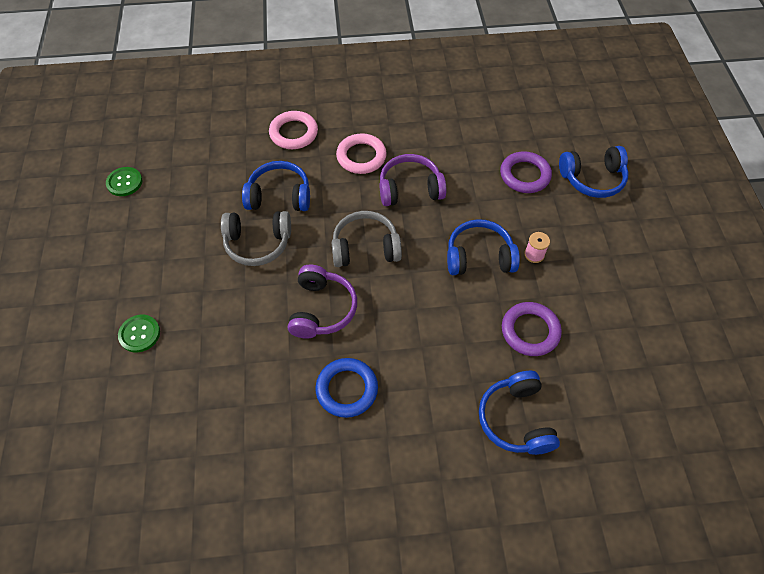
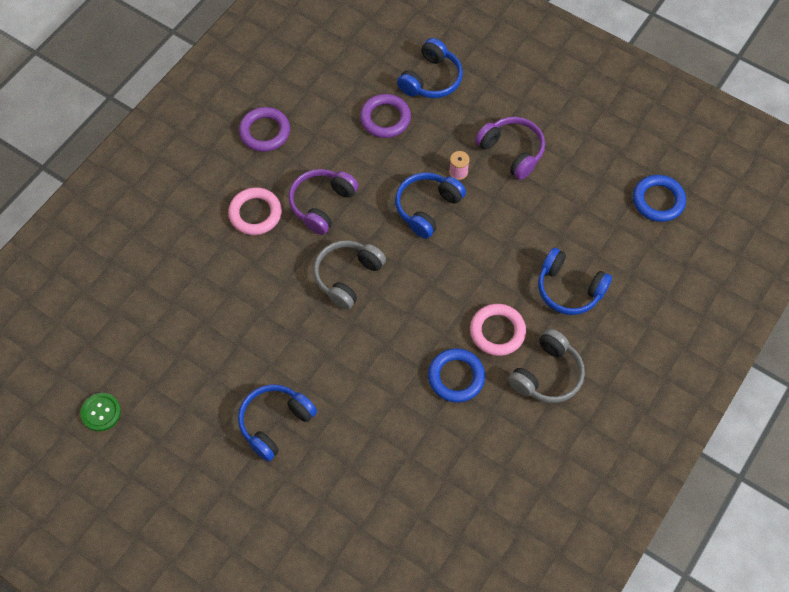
camera: 50 degrees left, 5 degrees up
green button [118,315,160,352] -> none
grey headphones [221,211,291,266] -> grey headphones moved to [508,329,585,403]
blue headphones [242,161,310,211] -> blue headphones moved to [238,384,317,461]
pink ring [269,111,318,149] -> pink ring moved to [470,304,526,356]
purple headphones [288,265,357,339] -> purple headphones moved to [475,117,545,180]
purple ring [502,302,562,356] -> purple ring moved to [239,107,290,152]
none -> blue ring [633,175,686,222]

